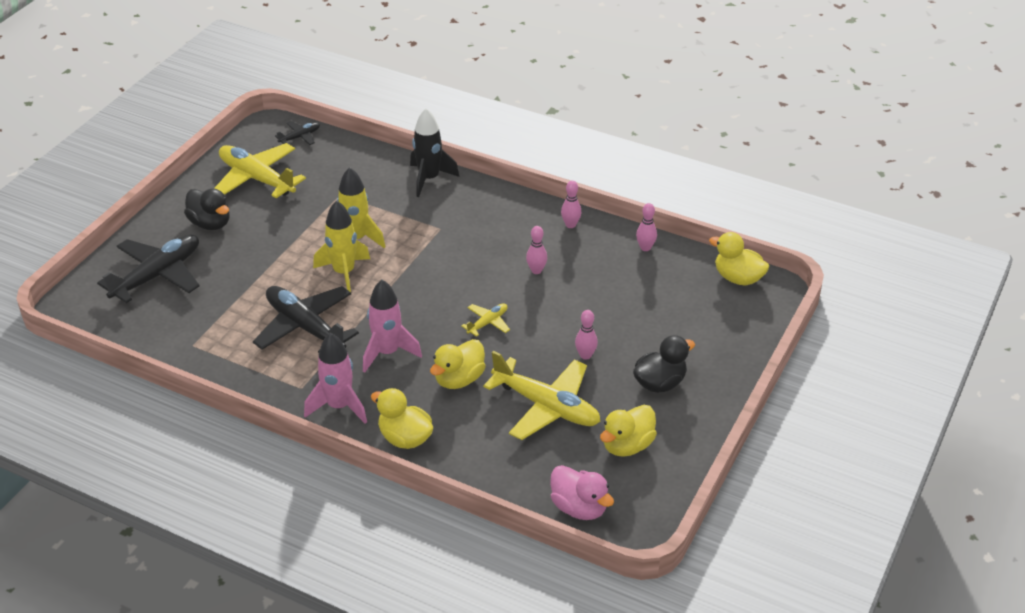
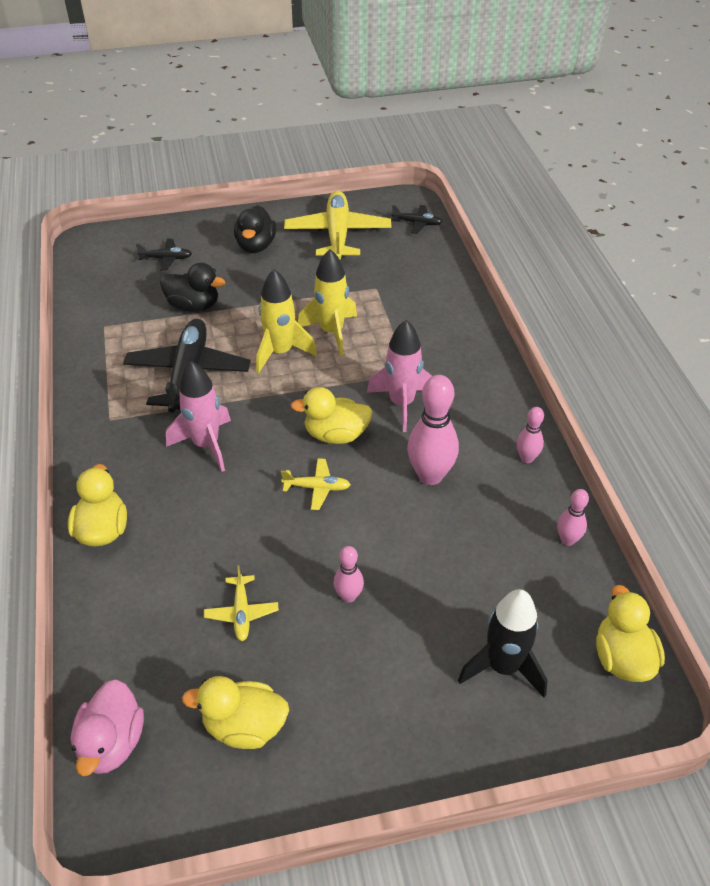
camera: 50 degrees right, 5 degrees up
black plane [97,234,200,303] -> black plane [136,239,192,271], size x0.47
pink rocket [304,333,367,424] -> pink rocket moved to [367,320,432,432]
black rocket [410,109,459,197] -> black rocket moved to [458,589,548,697]
yellow duck [430,339,486,389] -> yellow duck moved to [290,387,373,444]
yellow plane [483,351,601,440] -> yellow plane [204,566,279,641], size x0.47
pink bowling pin [526,226,547,274] -> pink bowling pin [407,375,459,485], size x1.86
black duck [633,335,695,393] -> black duck moved to [160,263,225,312]

